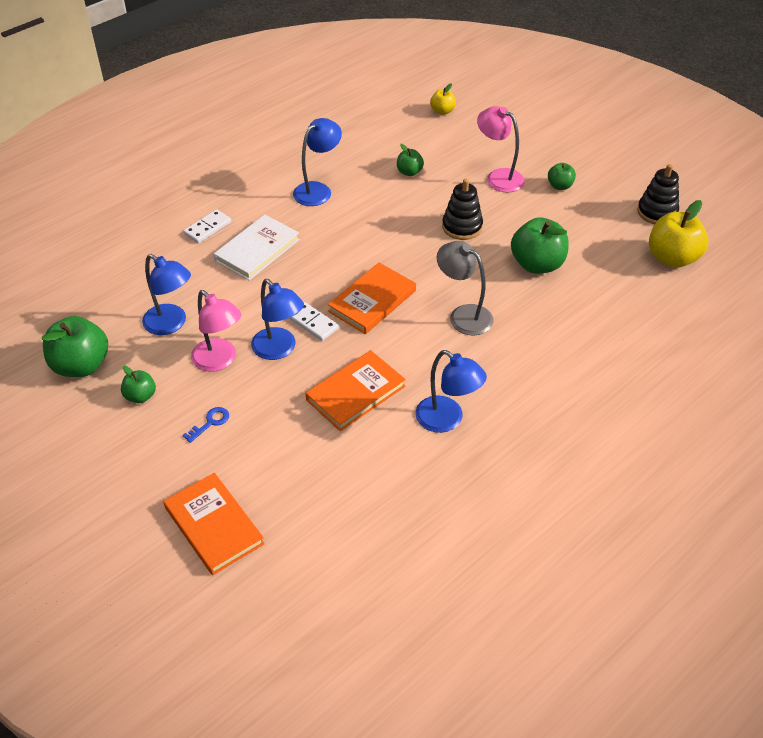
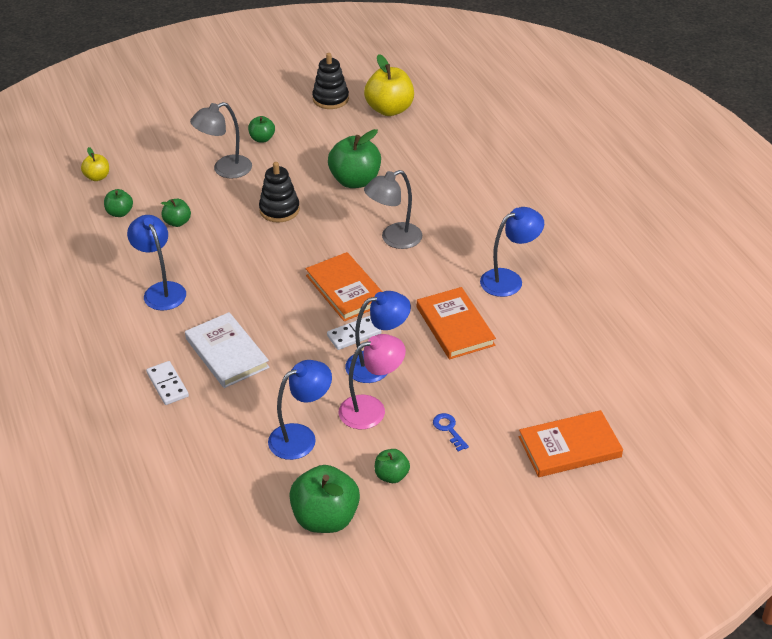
camera: 70 degrees left, 5 degrees down
pink lamp [477,106,525,192] -> grey lamp [190,102,252,179]
none -> green apple [104,189,133,217]

